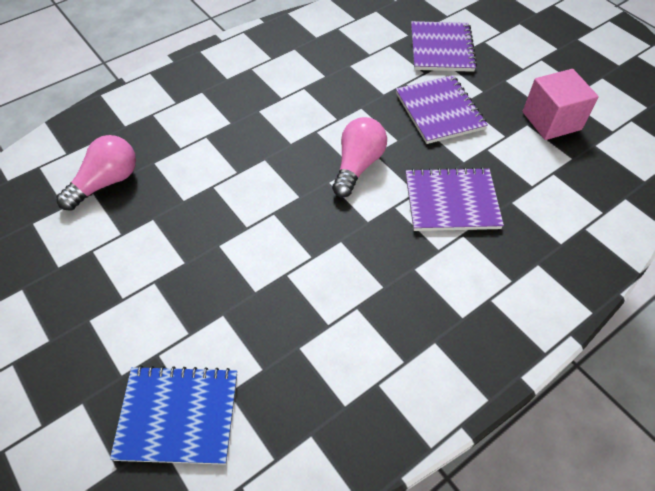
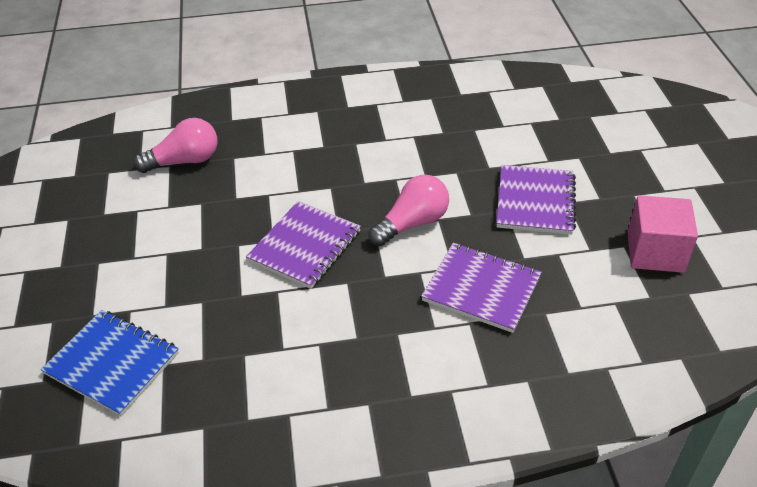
camera: 30 degrees right, 10 degrees down
purple notebook [411,21,477,72] -> purple notebook moved to [246,201,361,289]

